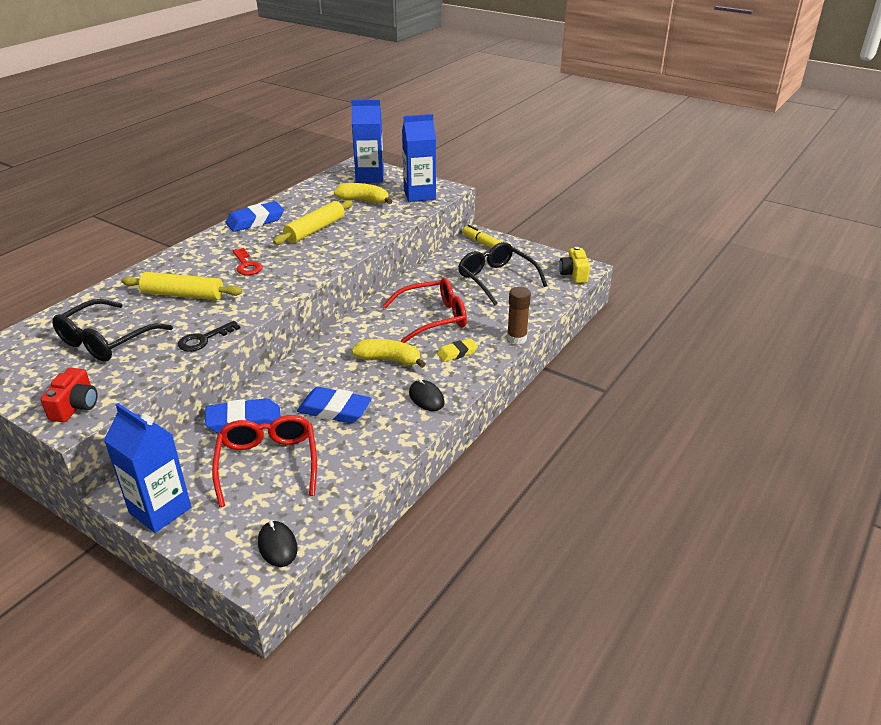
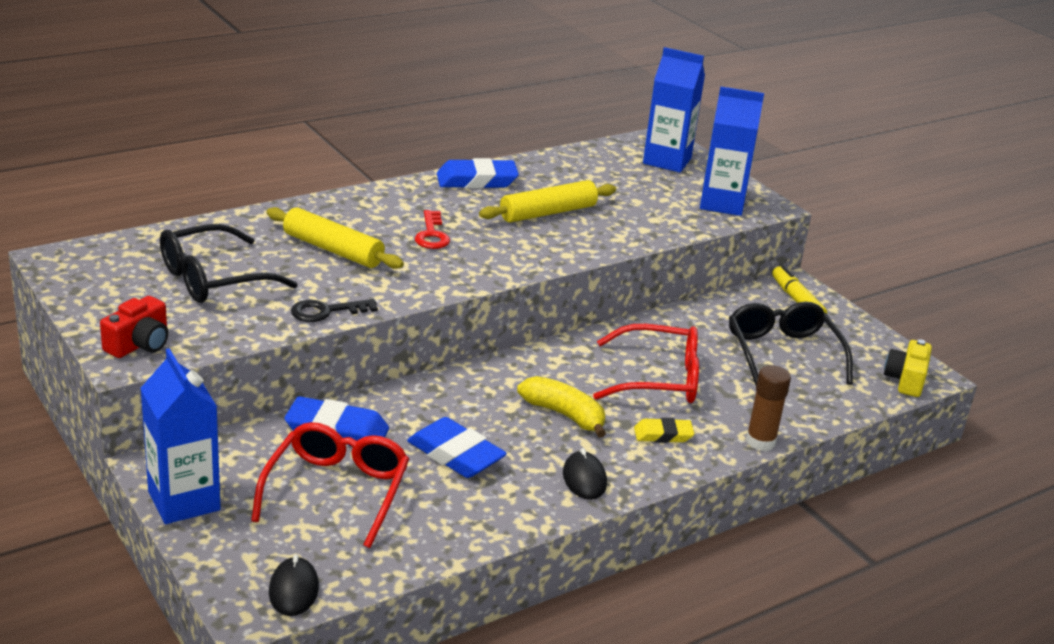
camera: 20 degrees right, 5 degrees down
yellow banana [334,183,392,204] -> none

